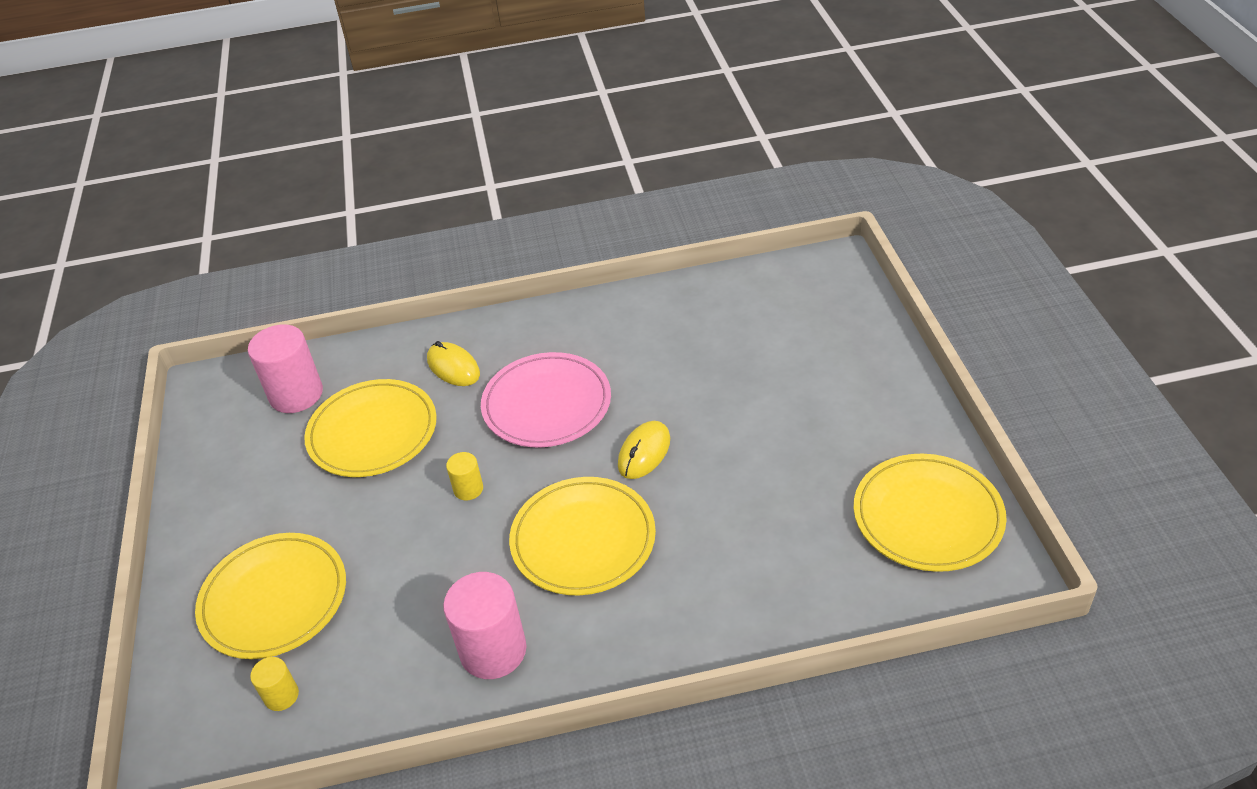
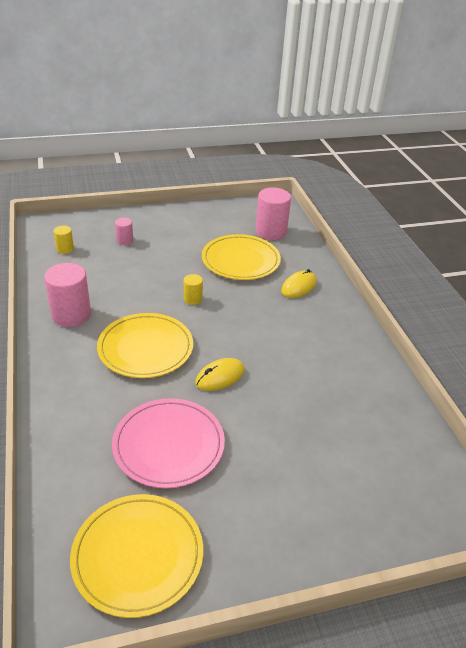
camera: 80 degrees right, 5 degrees down
yellow plate [195,533,346,659] -> pink cylinder [115,218,133,245]
pink plate [481,352,611,448] -> pink plate moved to [112,398,225,488]
yellow mouse [618,421,670,479] -> yellow mouse turned 60 degrees counterclockwise [195,358,244,391]

